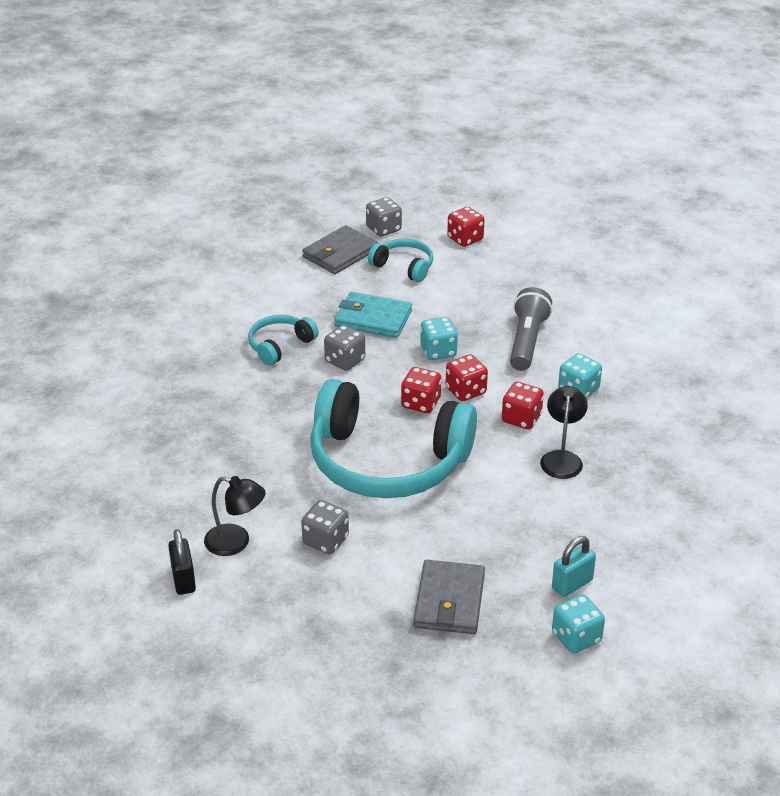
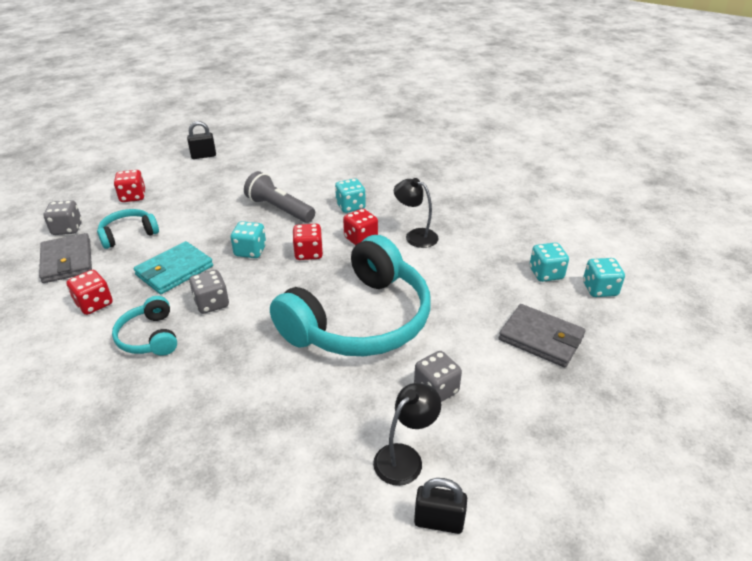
camera: 65 degrees left, 0 degrees up
red dice [401,367,441,413] -> red dice moved to [67,270,113,315]
turquoise padlock [552,536,596,597] -> turquoise dice [529,242,569,282]
none -> black padlock [187,121,216,159]

